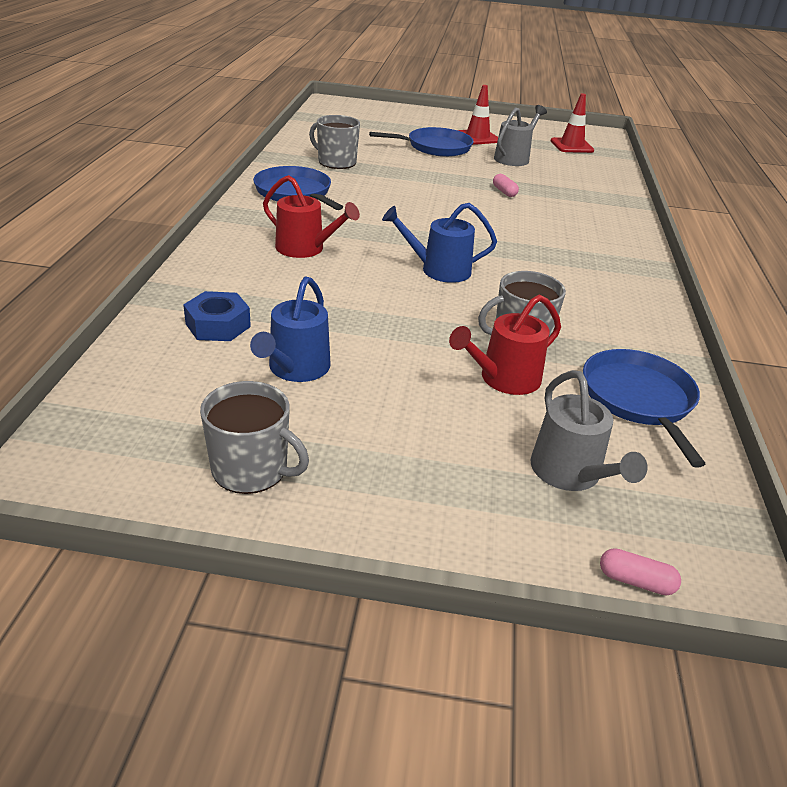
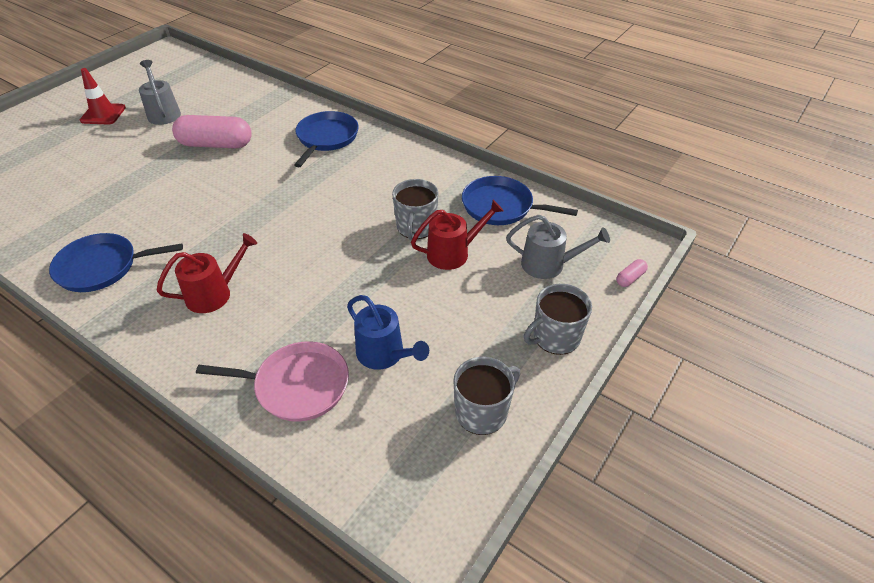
camera: 60 degrees left, 10 degrees up
blue nut [183,291,251,341] -> pink pan [196,341,349,421]
grey mug [309,115,360,169] -> grey mug moved to [524,284,592,355]
blue pan [369,127,473,157] -> blue pan moved to [294,111,359,167]
blue watering can [382,203,497,283] -> none
red watering can [449,294,561,395] -> red watering can turned 105 degrees counterclockwise [411,200,503,270]
pink capsule [493,174,519,197] -> pink capsule [172,115,252,148], size x2.40
red traffic cone [551,94,594,153] -> none

